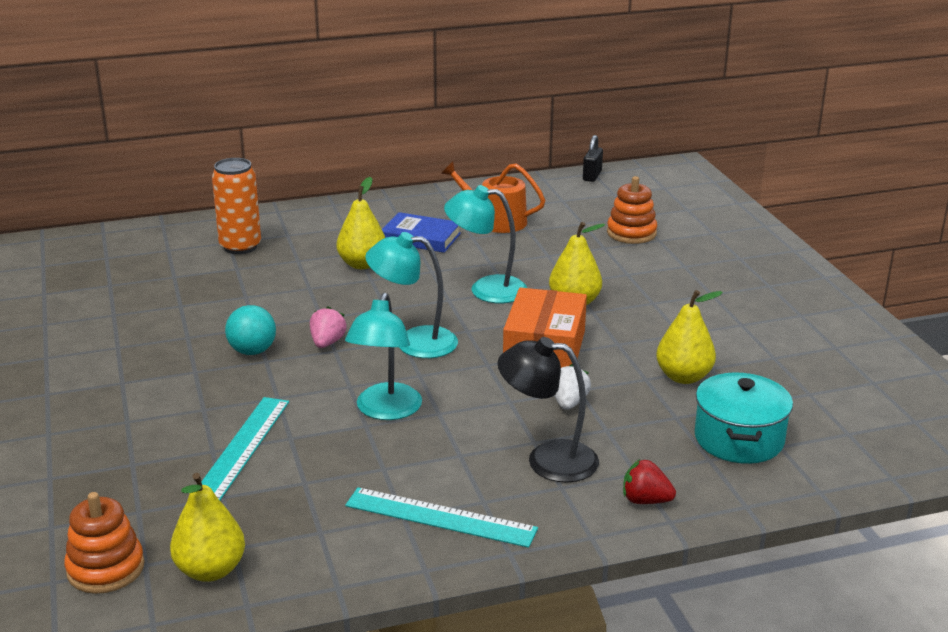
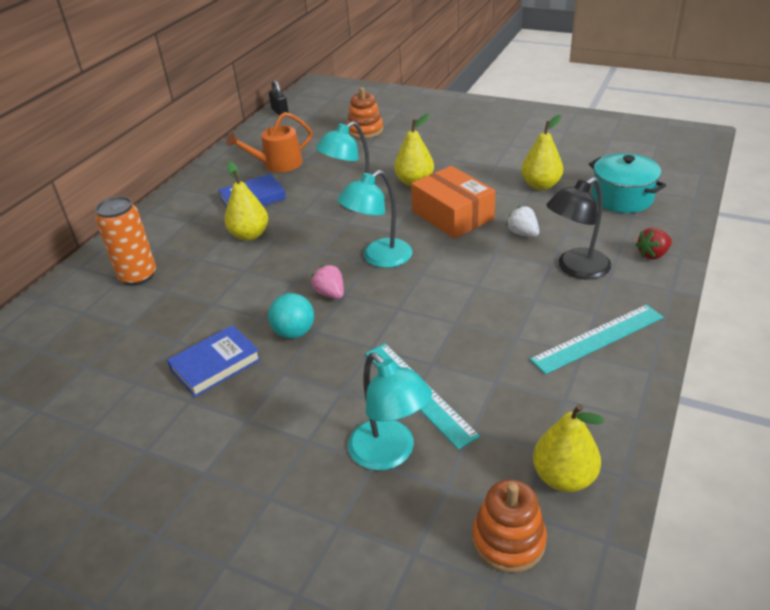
camera: 45 degrees left, 10 degrees up
turquoise lamp [345,293,422,420] -> turquoise lamp moved to [348,353,432,471]
none -> blue book [167,325,261,397]

